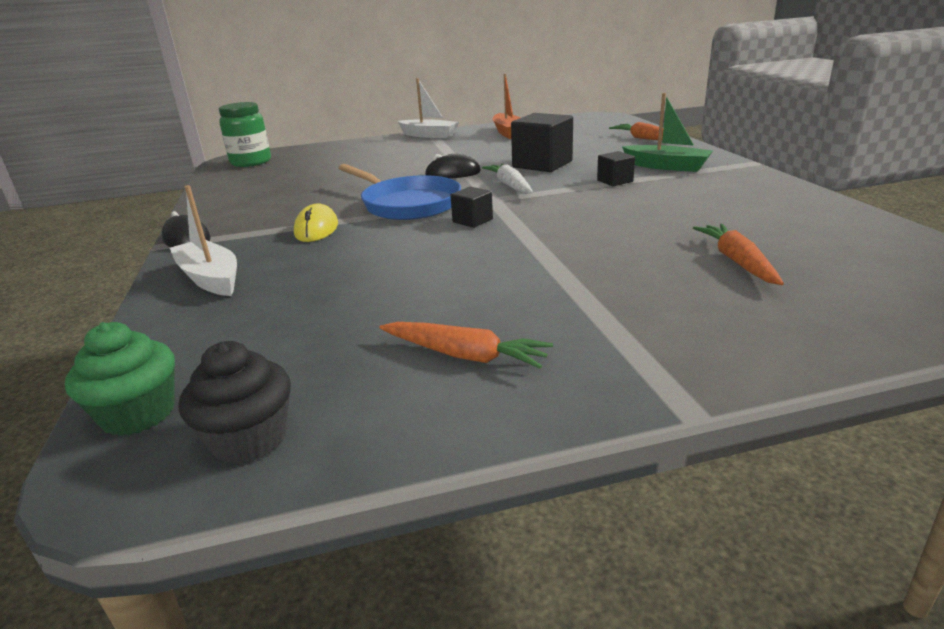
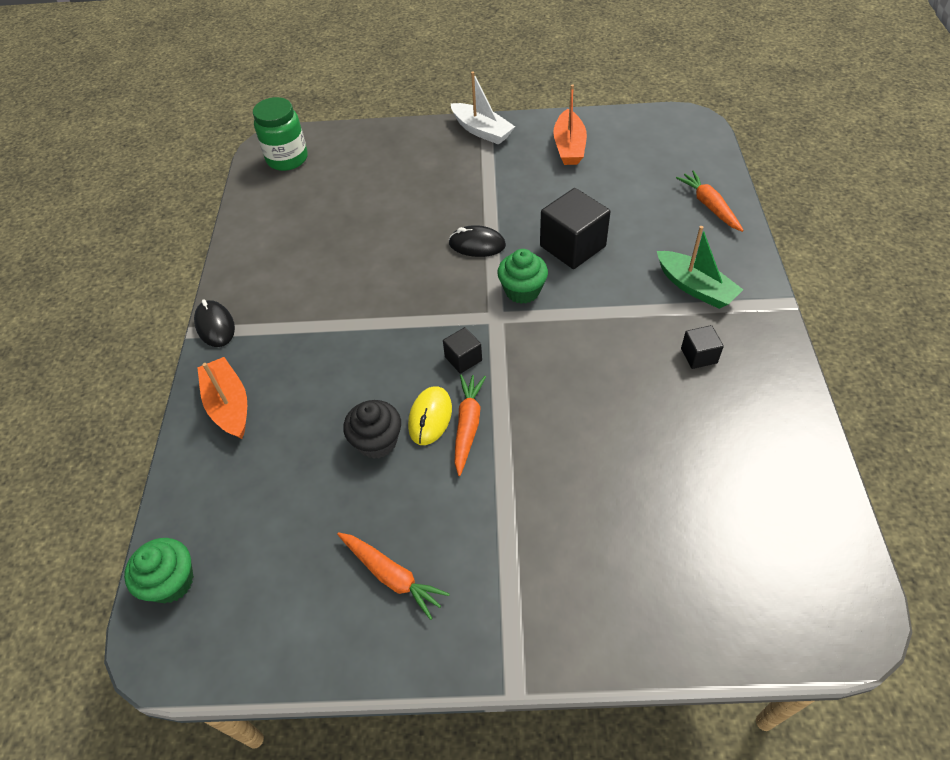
camera: 15 degrees right, 25 degrees up
white boat [170,185,237,296] -> orange boat [197,357,247,439]
black cupcake [179,341,291,464] -> black cupcake moved to [343,400,401,459]
yellow mouse [294,203,338,242] -> yellow mouse moved to [408,386,452,445]
blue pan [338,164,461,220] -> none
white carrot [482,164,533,194] -> green cupcake [497,249,548,304]
black cube [597,151,635,186] -> black cube moved to [681,325,724,369]
orange carrot [693,224,784,285] -> orange carrot moved to [455,374,486,476]

